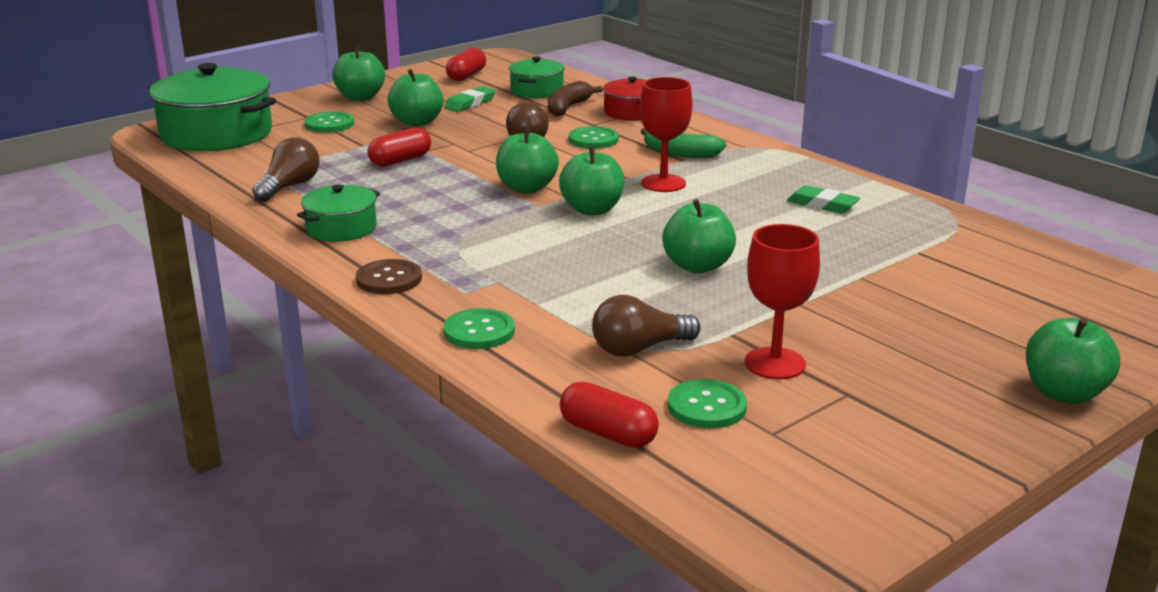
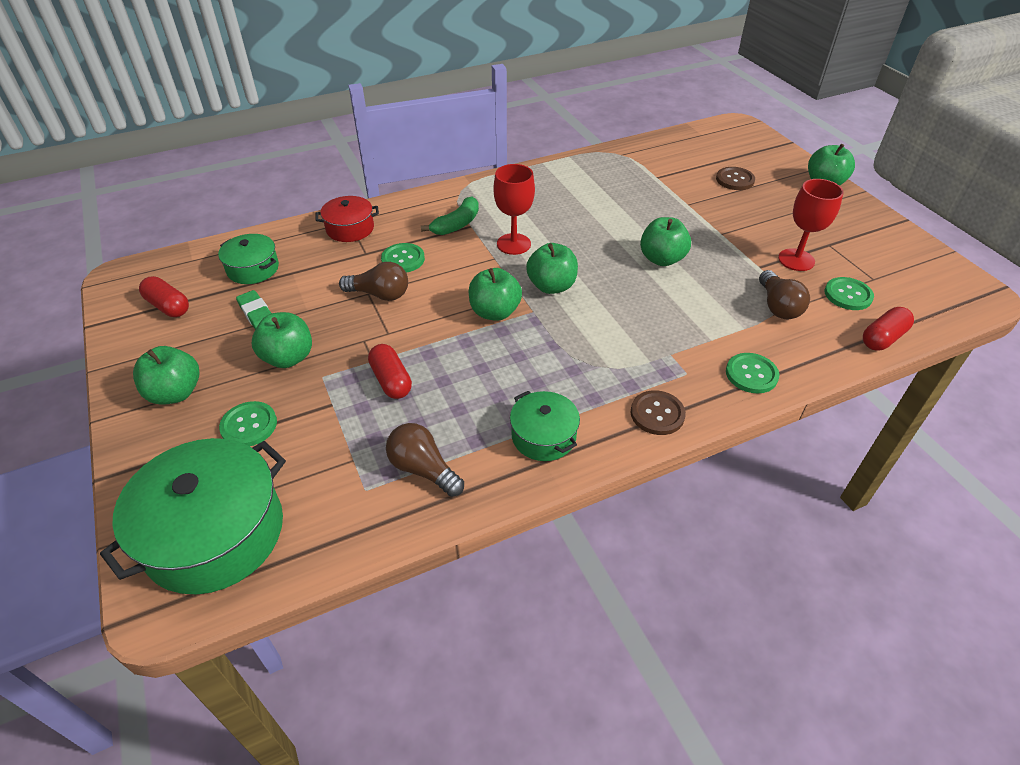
camera: 75 degrees left, 20 degrees up
brown banana [548,81,603,117] -> none
green eraser [787,185,860,213] -> none
none -> brown button [716,167,755,190]

